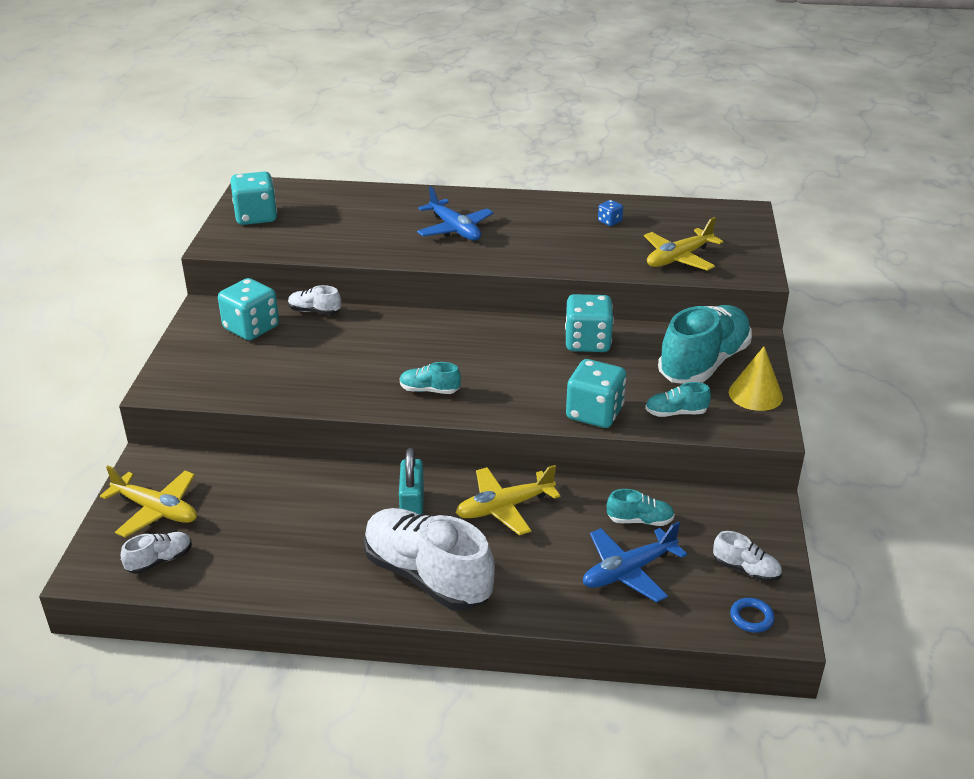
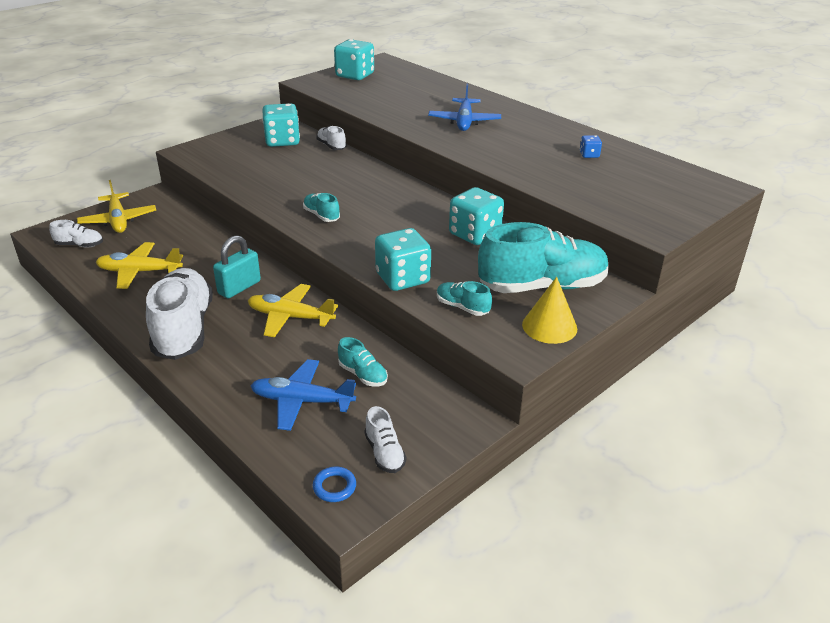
camera: 40 degrees right, 0 degrees up
yellow plane [644,217,724,271] -> yellow plane moved to [96,242,183,289]

